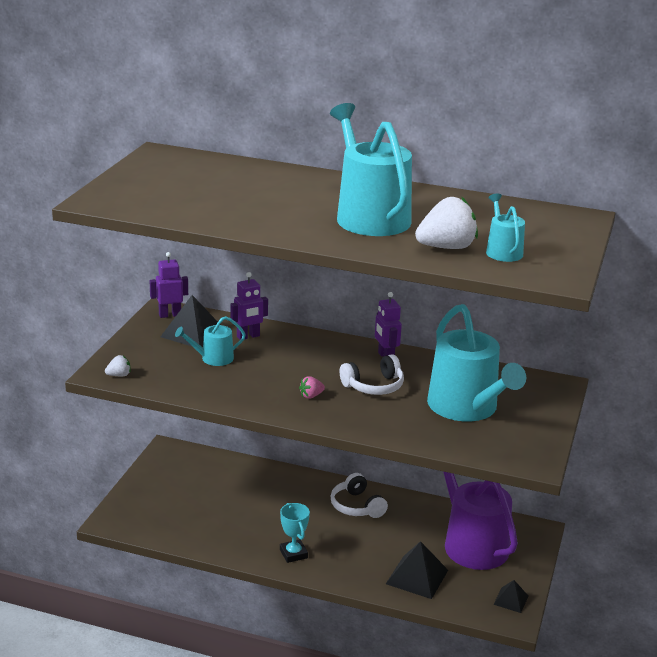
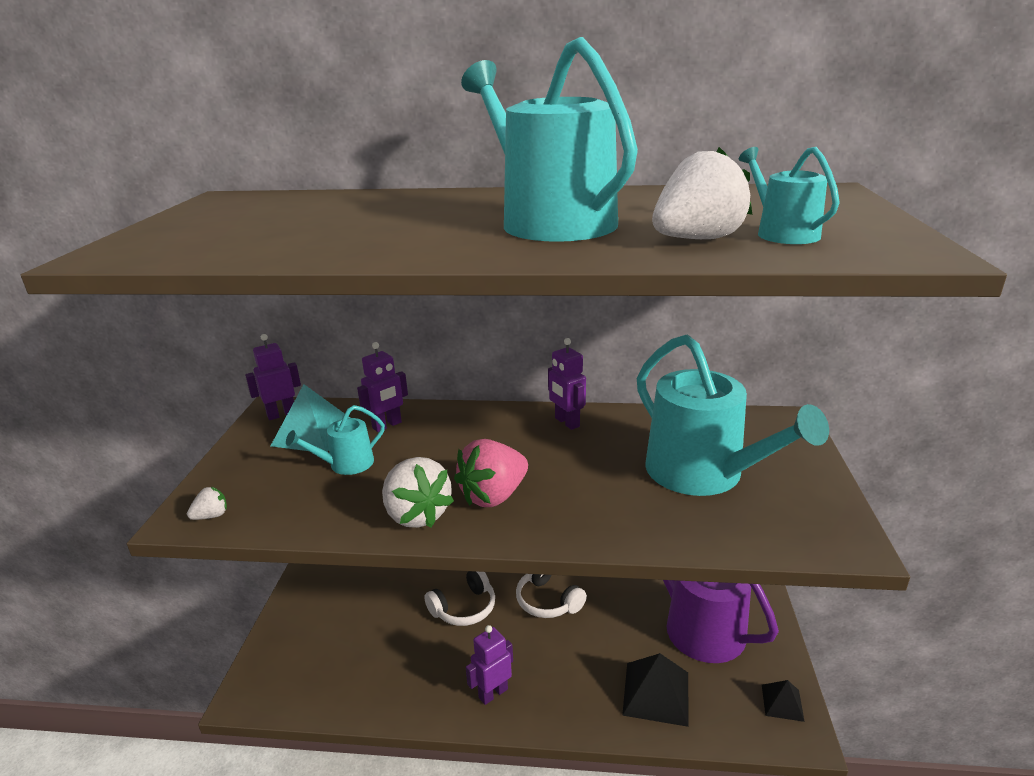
camera: 10 degrees left, 0 degrees up
black pyramid [161,295,218,347] -> turquoise pyramid [271,384,350,452]
turquoise trophy [280,503,310,563] -> purple robot [466,625,513,705]
pink strawberry [299,376,325,399] -> pink strawberry [454,439,528,507], size x2.13
white headphones [340,354,404,395] -> white headphones moved to [424,571,495,626]
none -> white strawberry [382,457,454,528]

